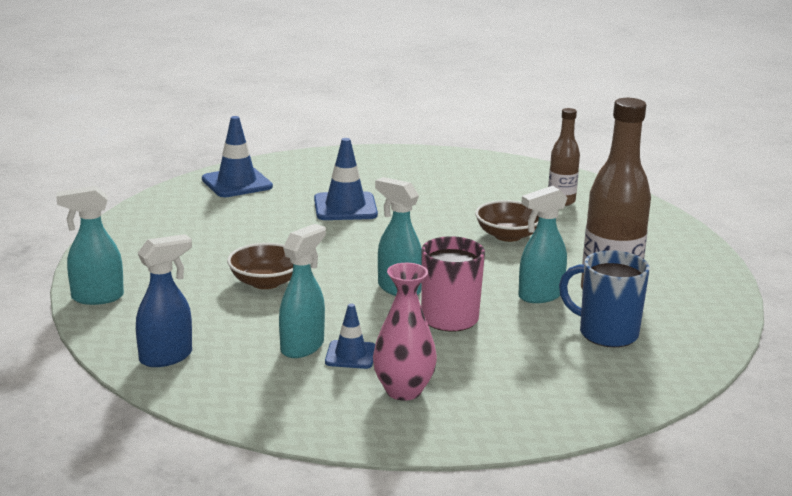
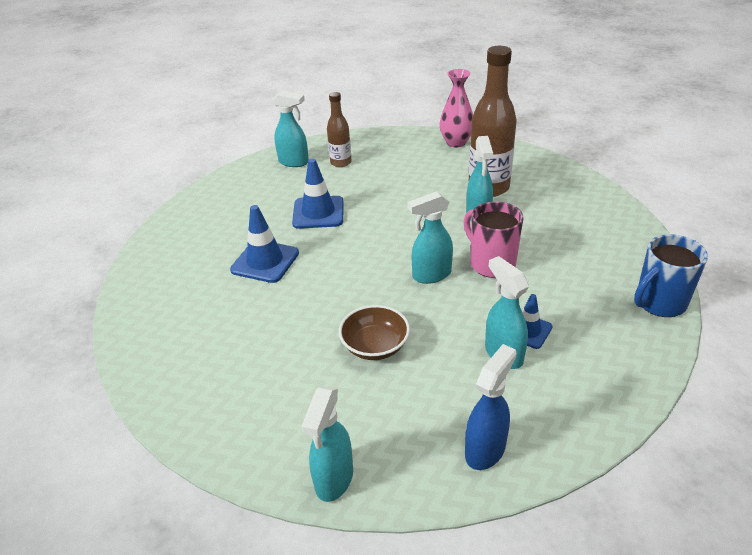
camera: 60 degrees left, 15 degrees up
blue spray bottle [136,234,192,367] -> blue spray bottle turned 45 degrees clockwise [465,344,517,470]
blue traffic cone [202,116,273,197] -> blue traffic cone moved to [292,159,344,229]
pink vase [373,263,437,401] -> pink vase moved to [440,69,473,148]
brown bowl [475,200,539,242] -> none
blue mug [559,250,650,347] -> blue mug moved to [634,234,708,317]
none -> turquoise spray bottle [272,90,309,167]

